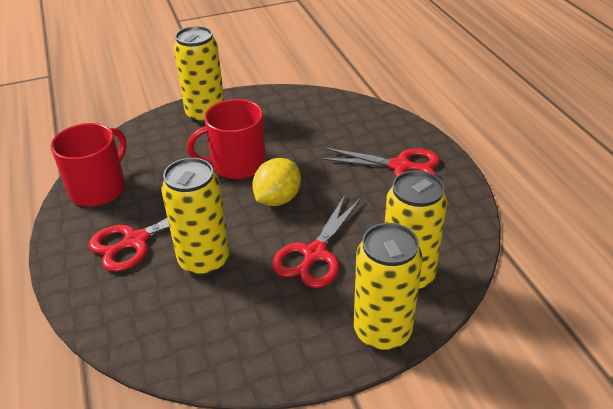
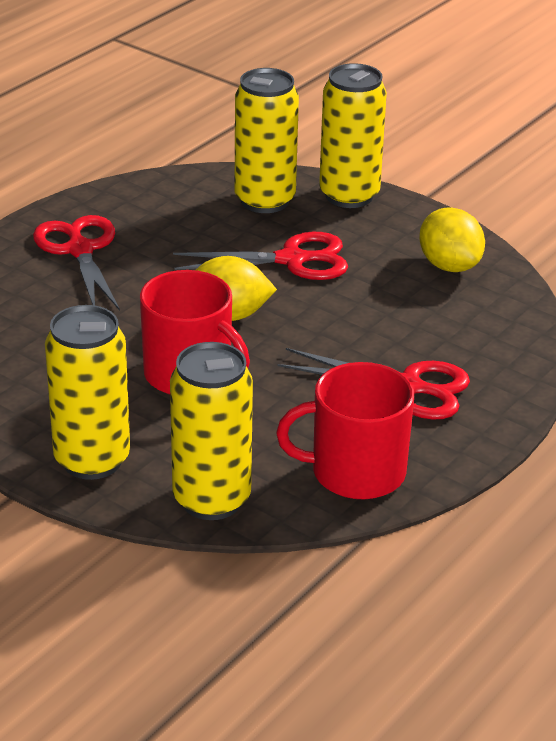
camera: 125 degrees left, 5 degrees down
yellow can [161,158,230,276] -> yellow can moved to [170,342,253,520]
none -> yellow lemon [419,207,485,272]

